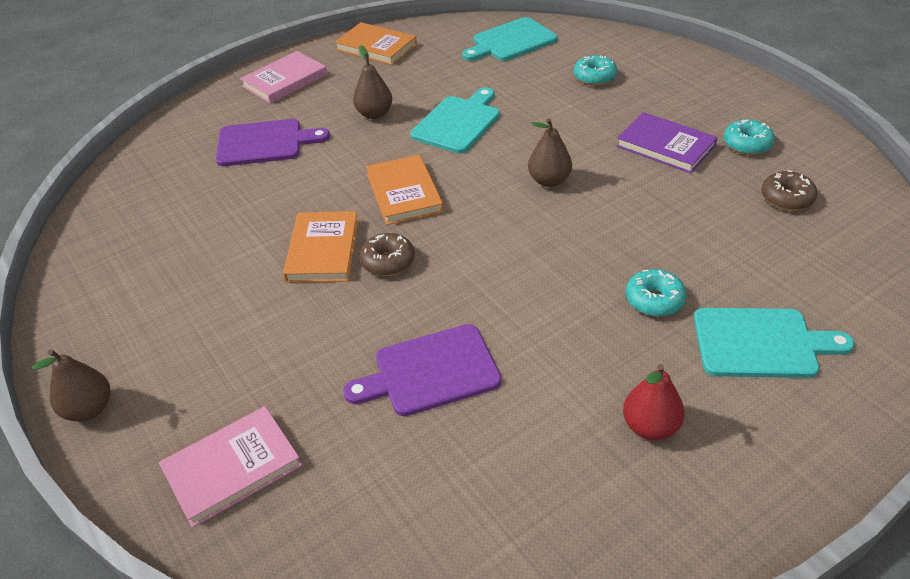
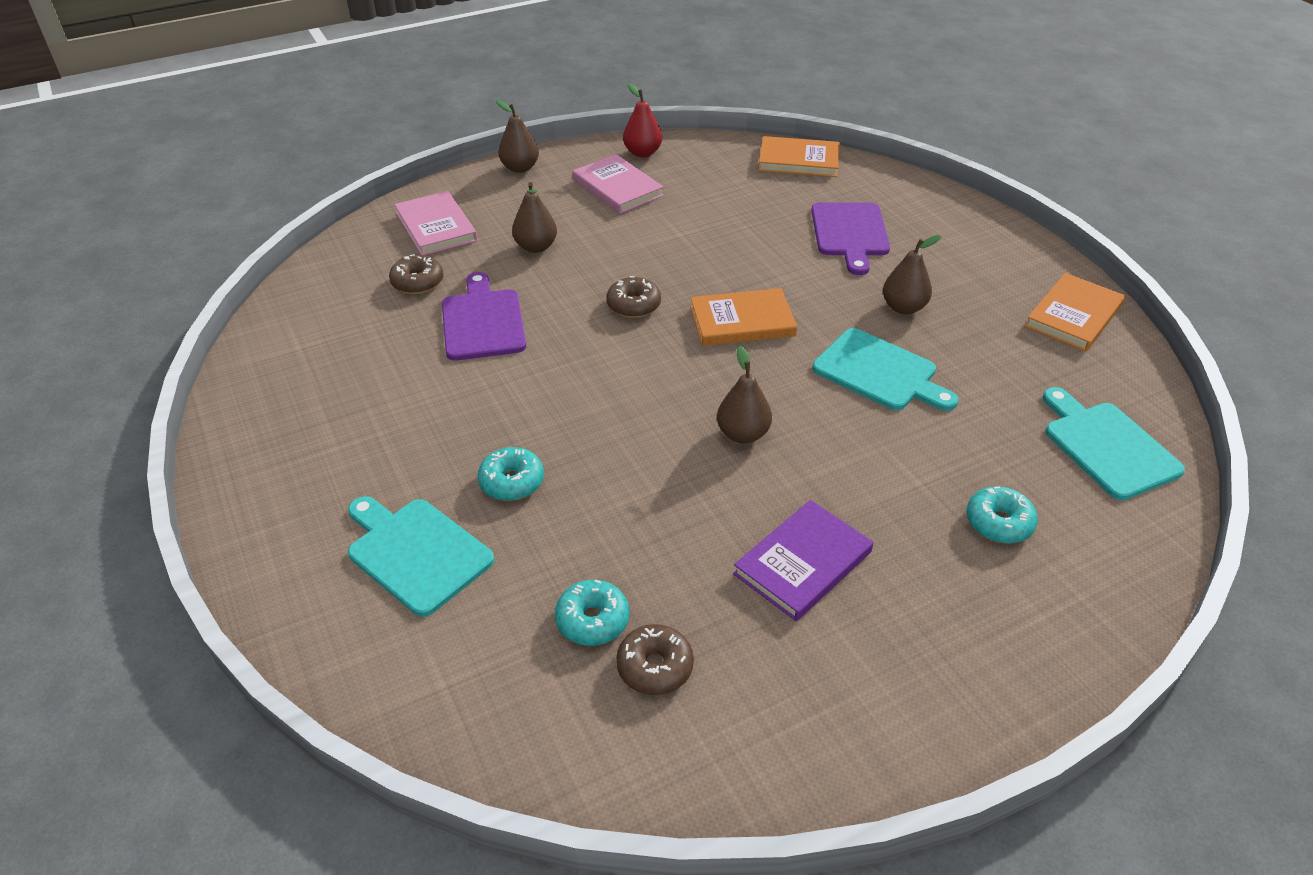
camera: 95 degrees right, 0 degrees up
pink book [240,51,327,104] -> pink book moved to [573,154,664,214]
orange book [283,211,358,283] -> orange book moved to [758,136,840,177]
red pear [623,364,685,440] -> red pear moved to [623,83,662,158]
turquoise cutting board [694,308,855,378] -> turquoise cutting board turned 120 degrees clockwise [348,496,494,617]
turquoise donut [724,119,775,155] -> turquoise donut moved to [555,580,629,646]
none -> brown donut [389,254,444,294]
none -> brown pear [512,182,557,253]

